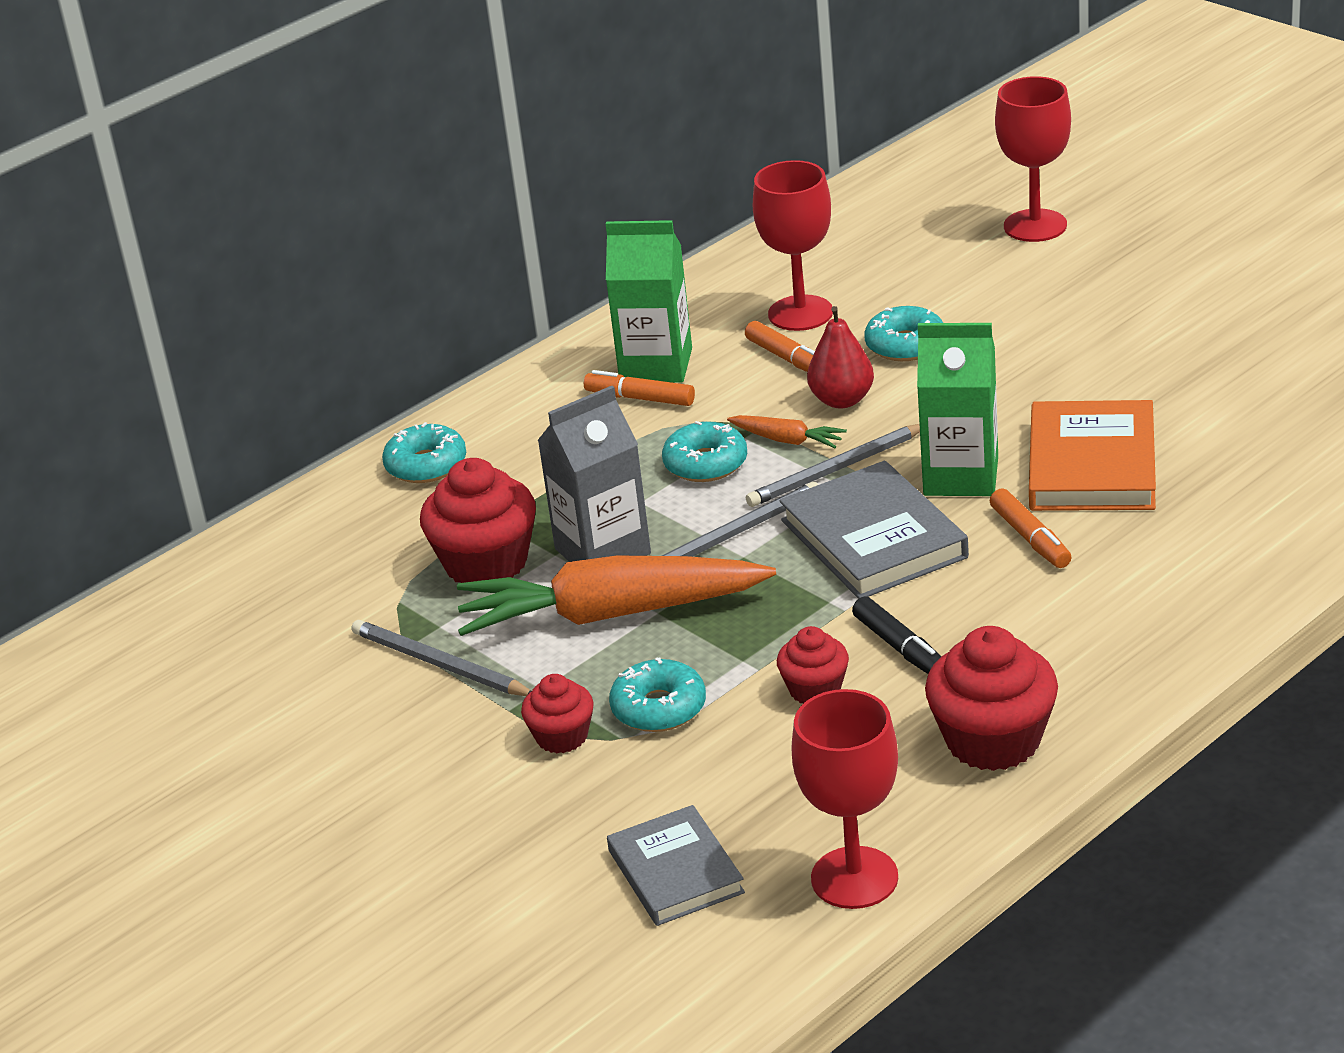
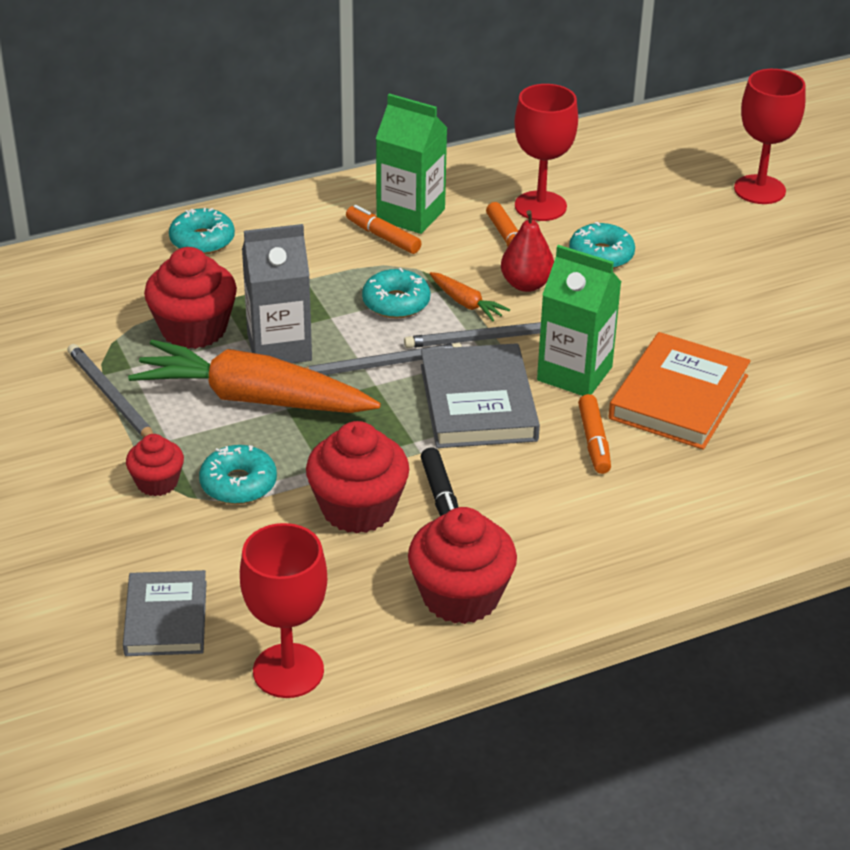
camera: 15 degrees right, 5 degrees up
red cupcake [777,626,849,703] -> red cupcake [306,421,409,533], size x1.75

